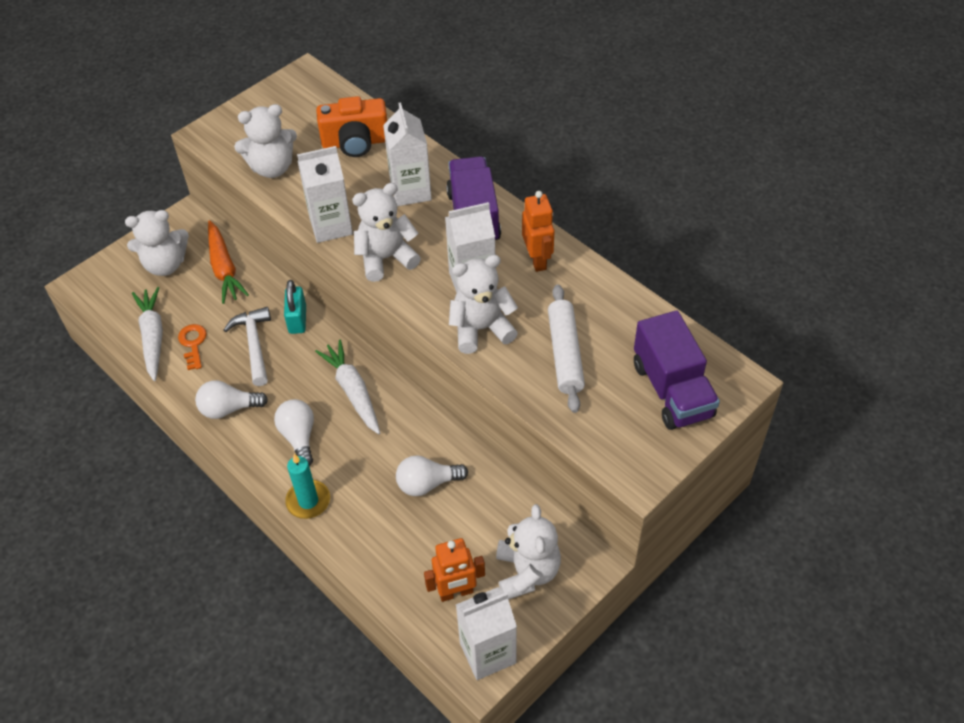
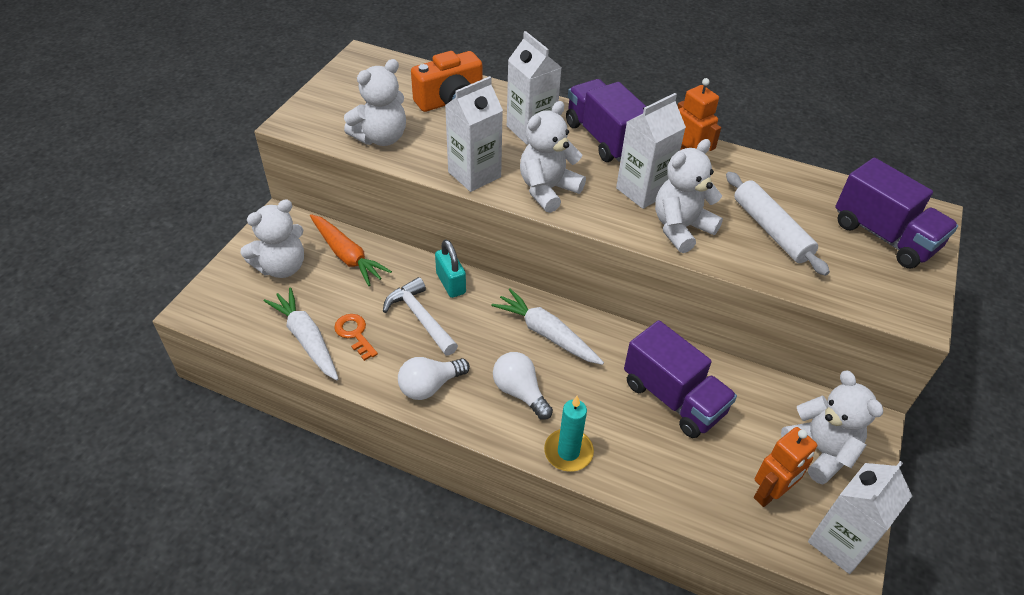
camera: 25 degrees left, 5 degrees down
white light bulb [396,455,468,496] -> purple truck [624,320,737,438]

